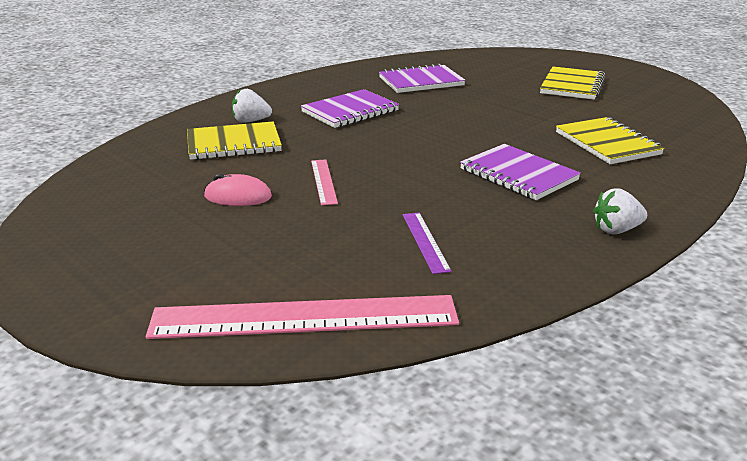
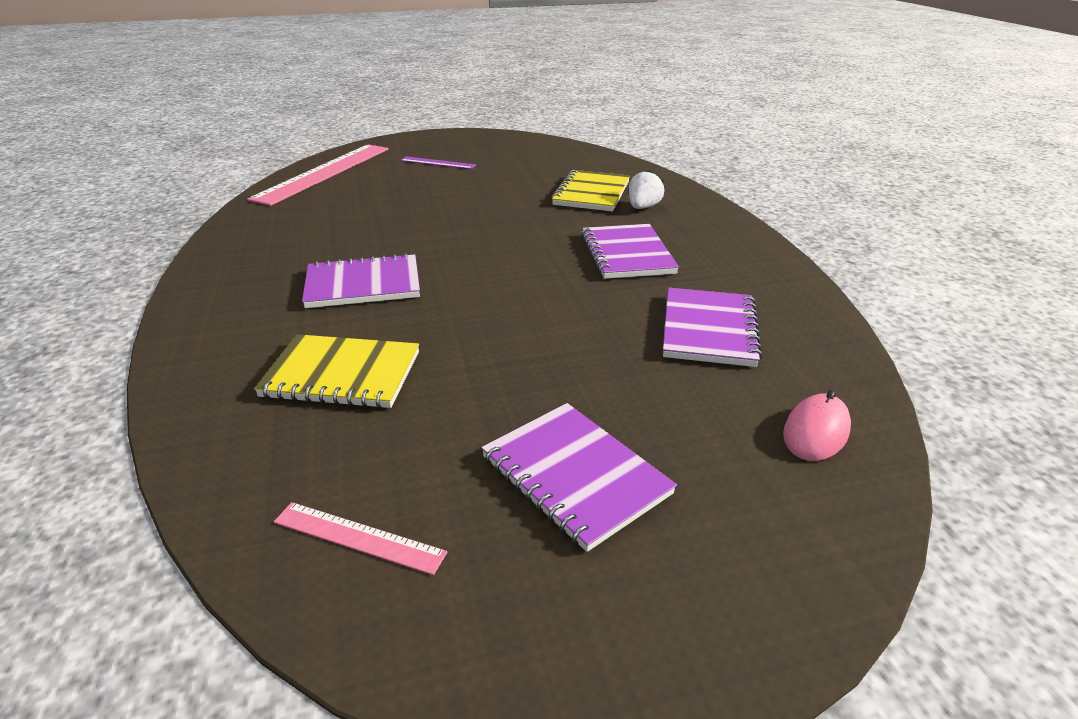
camera: 120 degrees right, 5 degrees up
pink mouse [204,174,272,206] -> pink mouse moved to [783,390,851,461]
pink ruler [311,159,338,205] -> pink ruler moved to [274,502,447,575]
purple ruler [403,213,452,274] -> purple ruler moved to [400,156,476,169]
yellow notebook [540,66,605,100] -> purple notebook [481,403,677,552]
white strawberry [593,188,647,234] -> none

